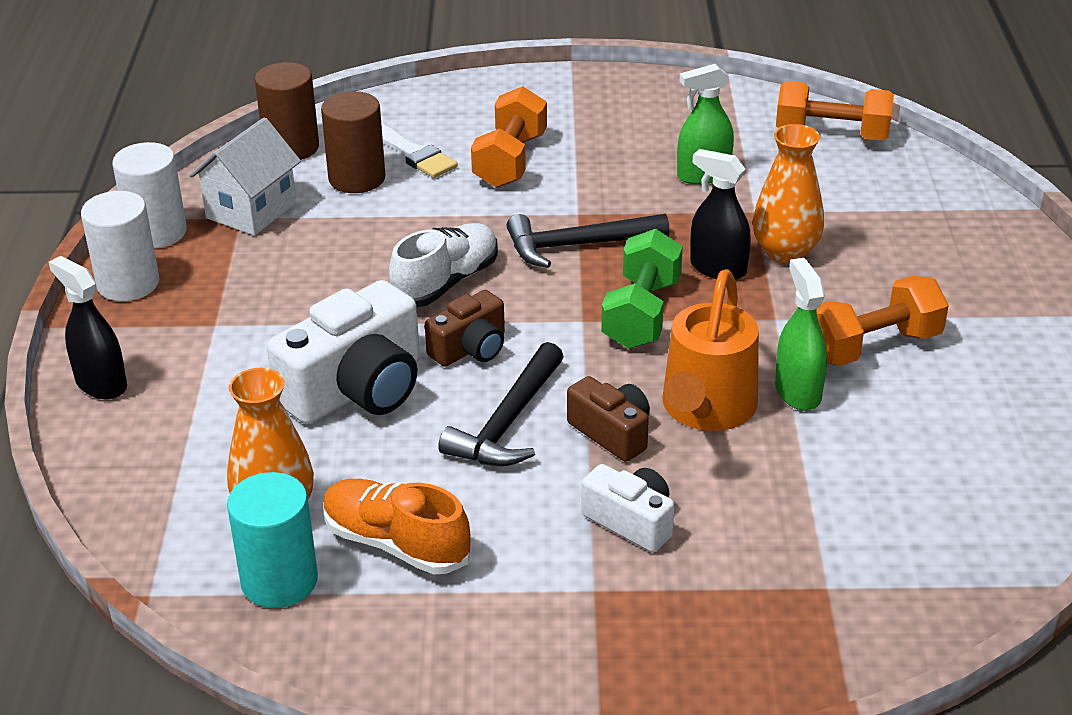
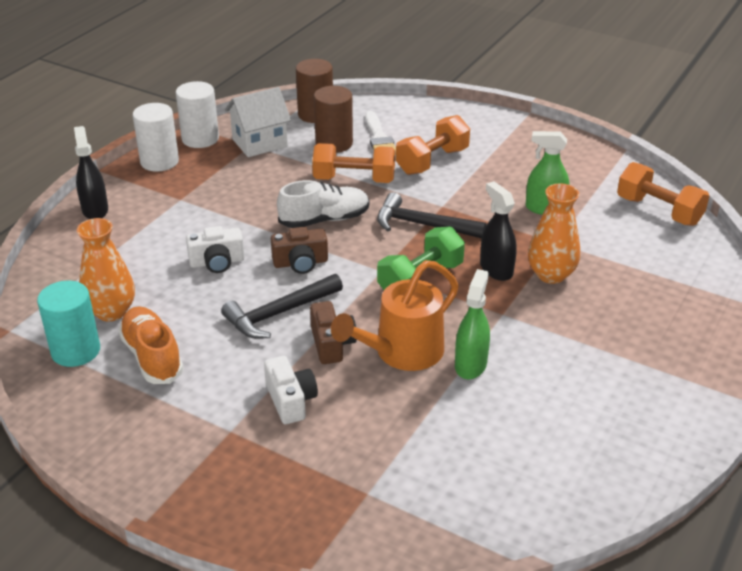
camera: 30 degrees right, 0 degrees up
white camera [267,280,420,424] -> white camera [186,226,245,273], size x0.56
orange dumbbell [817,276,949,366] -> orange dumbbell moved to [312,143,395,183]

